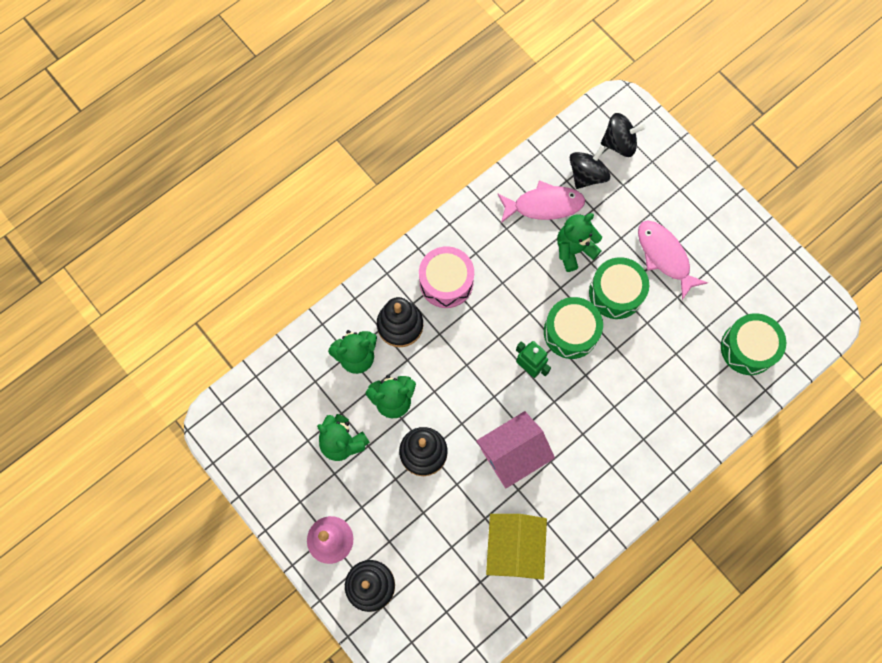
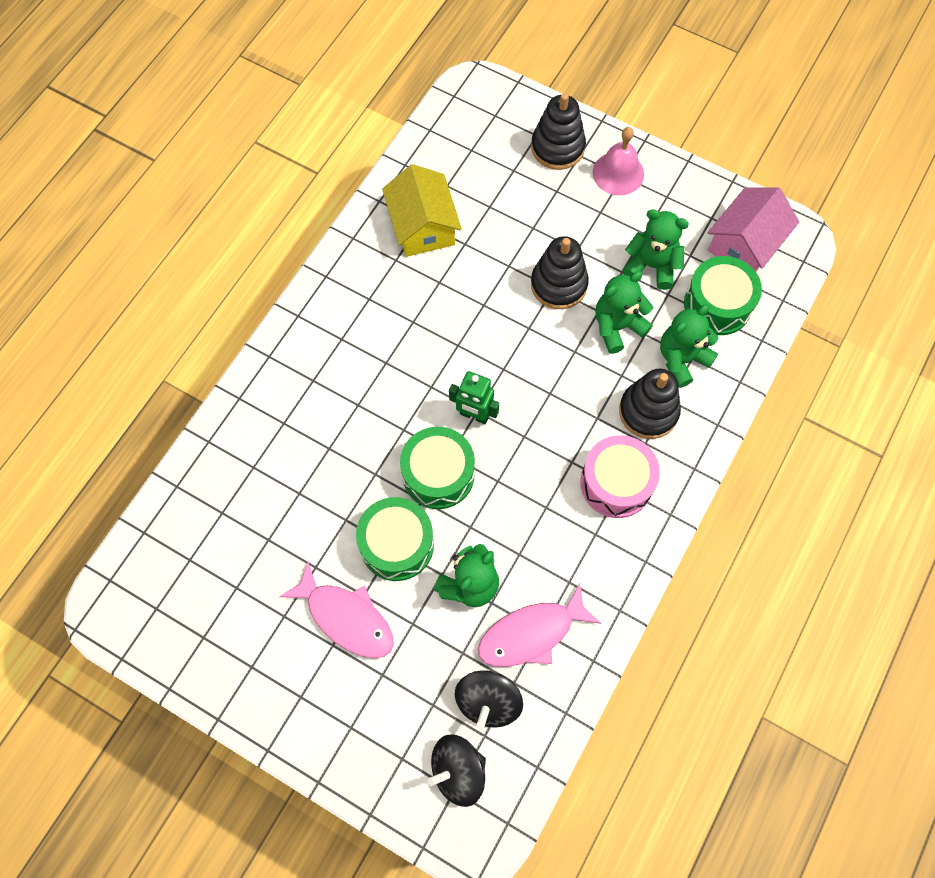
camera: 160 degrees right, 5 degrees down
pink house [476,411,555,488] -> pink house moved to [708,187,799,271]
green drum [721,313,786,375] -> green drum moved to [684,256,762,335]

